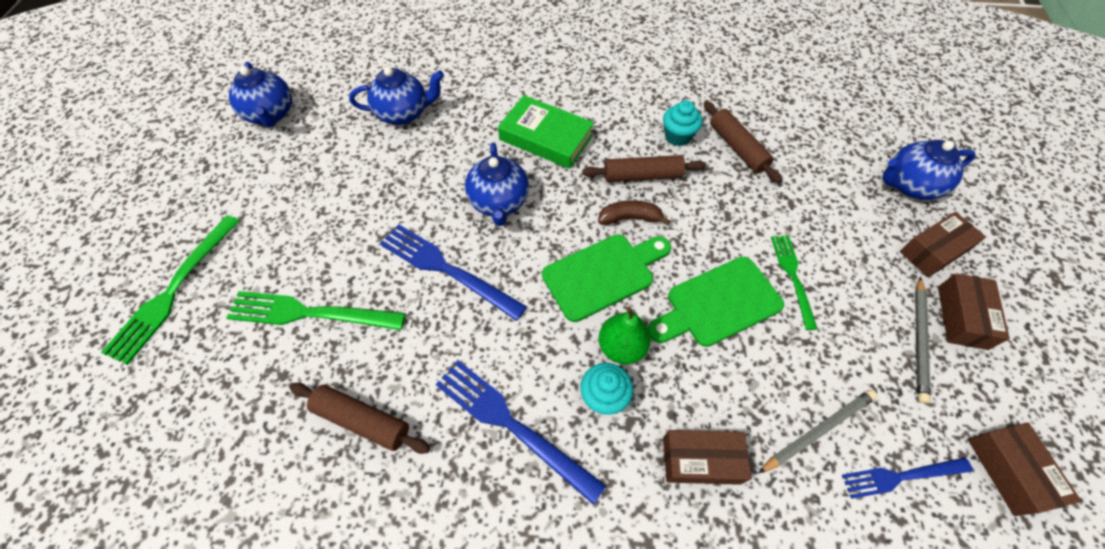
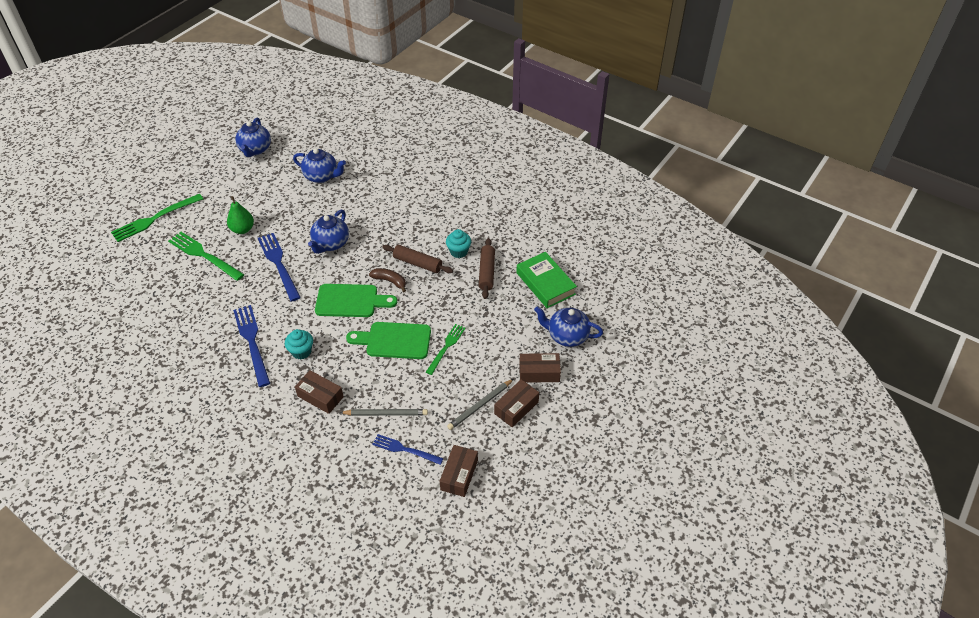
camera: 30 degrees right, 10 degrees down
brown rolling pin [289,383,430,454] -> none
green book [498,95,594,169] -> green book moved to [516,252,577,308]
green pear [599,307,651,364] -> green pear moved to [227,196,254,234]

